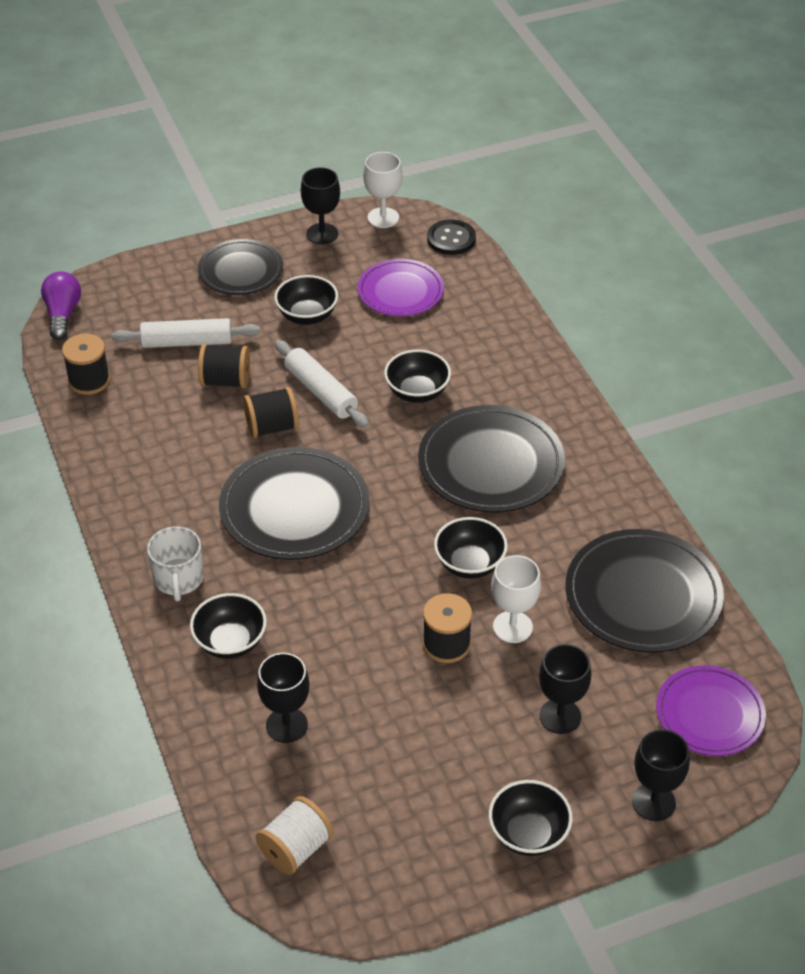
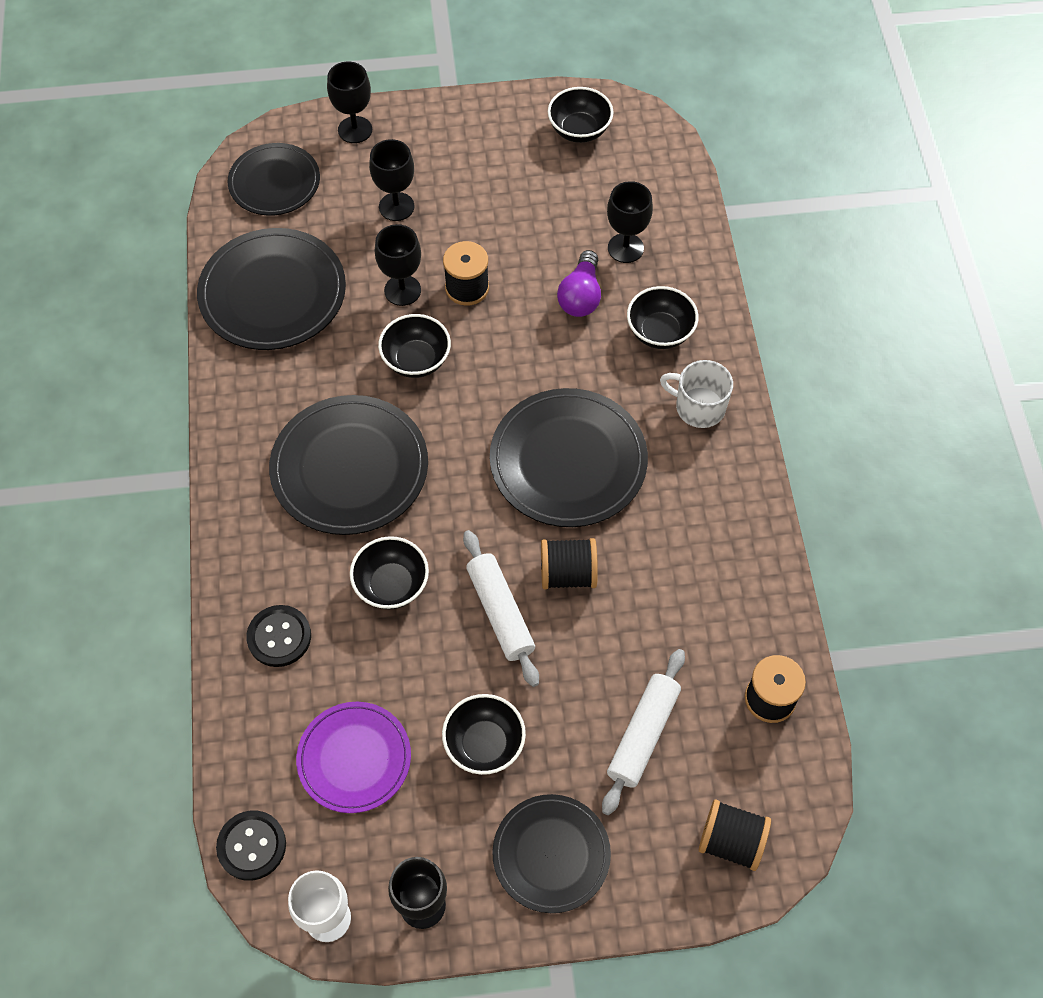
camera: 165 degrees left, 15 degrees up
purple light bulb [41,271,81,340] -> purple light bulb moved to [557,250,601,317]
white rolling pin [112,318,260,348] -> white rolling pin turned 75 degrees counterclockwise [602,649,685,815]
white mug [147,526,204,601] -> white mug turned 75 degrees counterclockwise [660,360,733,428]
black spool [198,344,250,388] -> black spool moved to [699,799,771,871]
white spool [256,796,334,875] -> none
black bowl [489,780,573,856] -> black bowl moved to [548,87,613,143]
white goblet [491,555,541,643] -> black goblet [375,224,421,306]
purple plate [656,665,766,756] -> black plate [227,143,320,216]
none -> black button [246,605,311,667]

